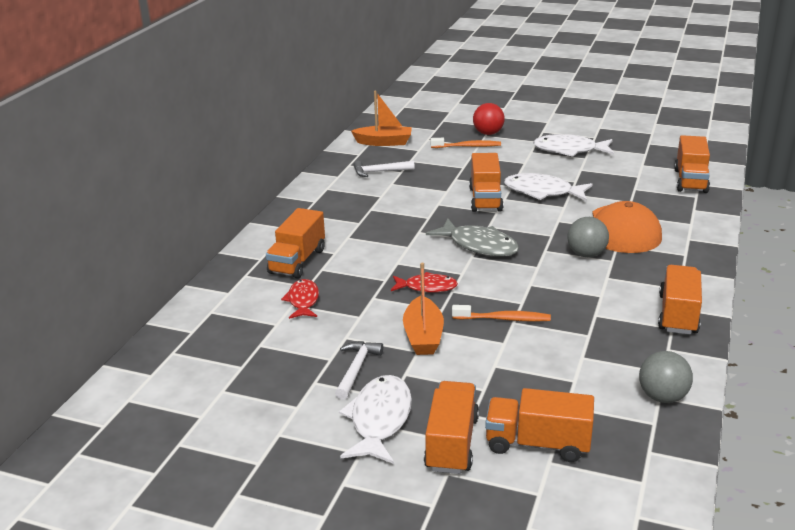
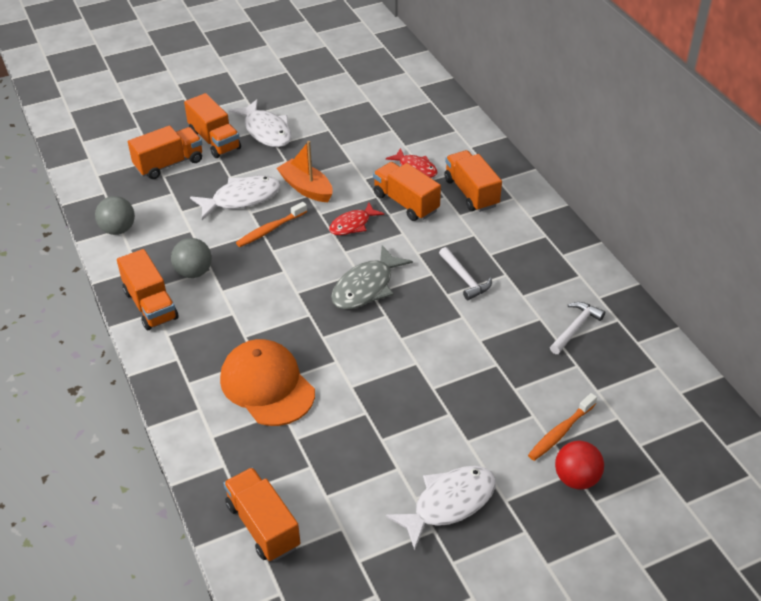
camera: 135 degrees right, 15 degrees up
white hammer [335,341,383,400] -> white hammer moved to [439,247,492,300]
orange boat [351,91,412,146] -> none
grey fish [426,219,519,257] -> grey fish turned 45 degrees counterclockwise [331,245,413,309]
orange truck [469,153,503,212] -> orange truck moved to [373,162,441,221]
white fish [504,173,593,201] -> white fish moved to [190,175,281,220]
grey ball [567,217,609,257] -> grey ball moved to [171,238,212,278]

